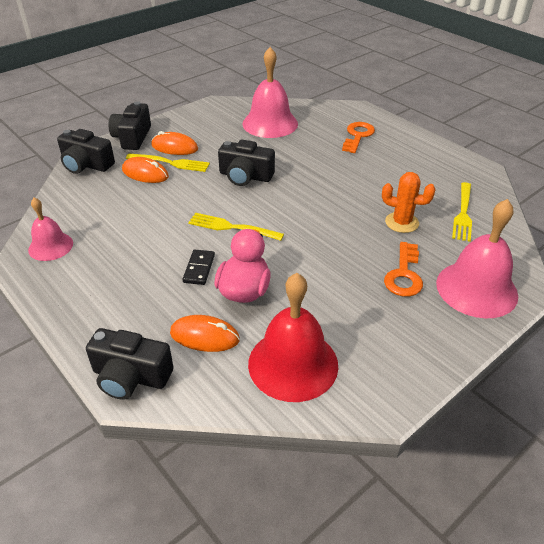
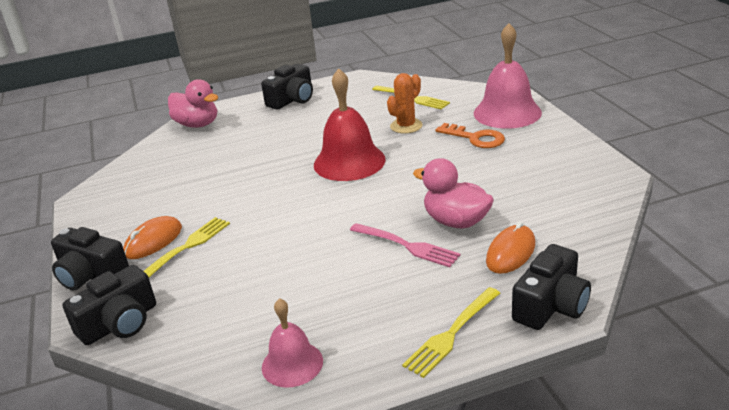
camera: 65 degrees left, 10 degrees down
orange mouse [122,157,169,183] -> none
black domino [182,250,215,285] -> pink fork [350,223,461,267]
yellow fork [188,213,284,241] -> yellow fork moved to [402,287,500,378]
black camera [218,140,275,186] -> black camera moved to [261,64,313,110]
pink bell [243,47,298,138] -> none
red bell [248,273,338,402] -> red bell moved to [314,68,386,181]
orange key [342,122,375,153] -> none
none -> pink duck [168,79,218,128]

